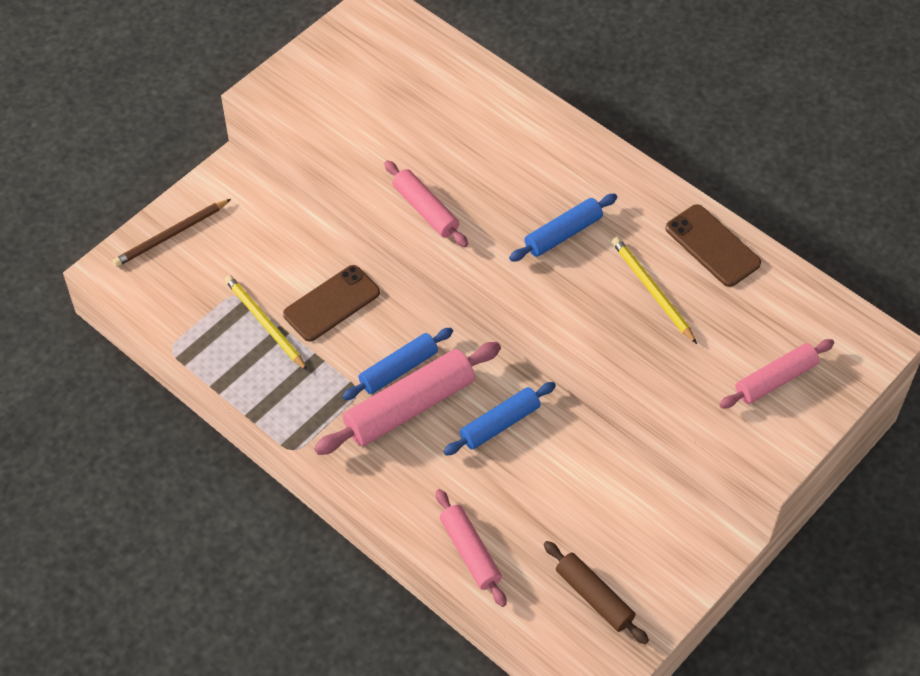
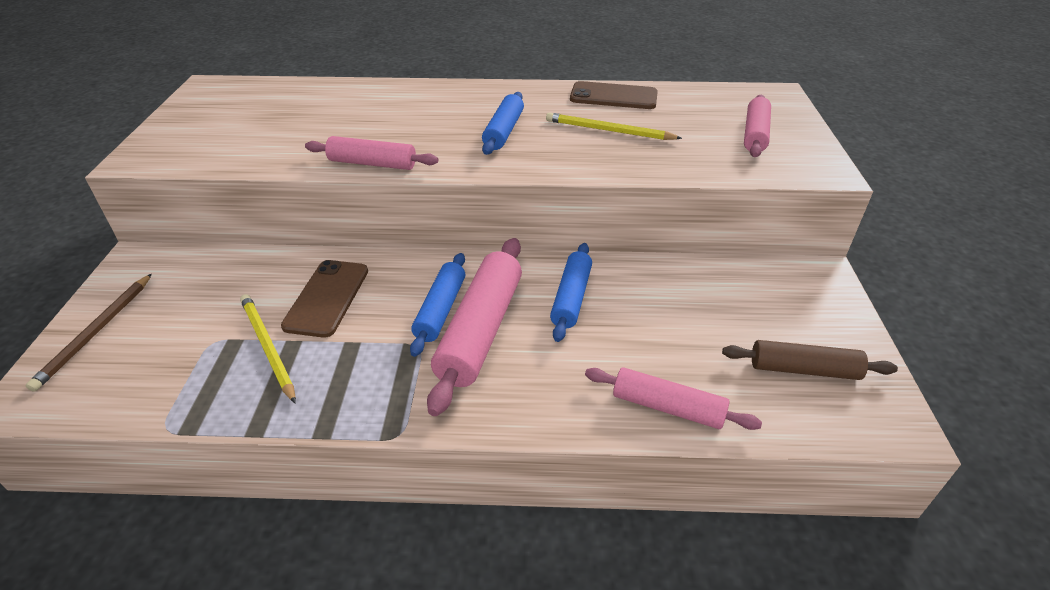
camera: 40 degrees left, 15 degrees down
yellow pencil [225,275,308,371] -> yellow pencil turned 45 degrees clockwise [240,294,296,404]

